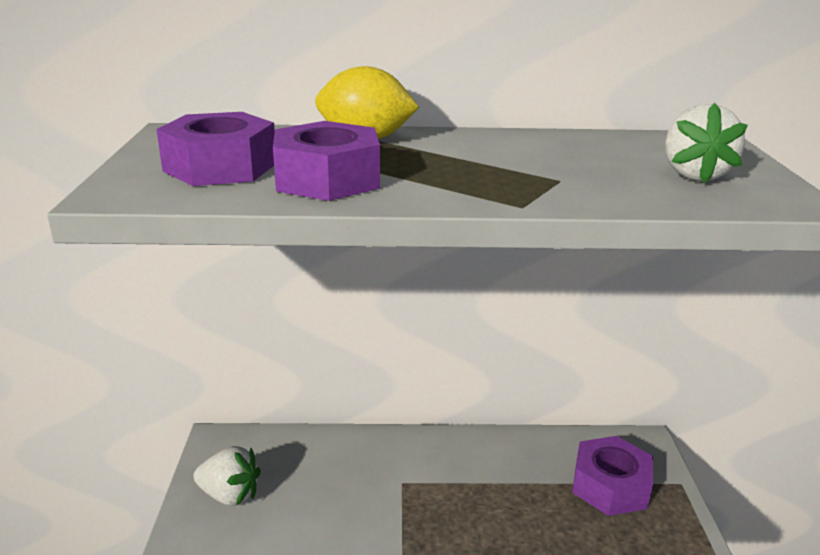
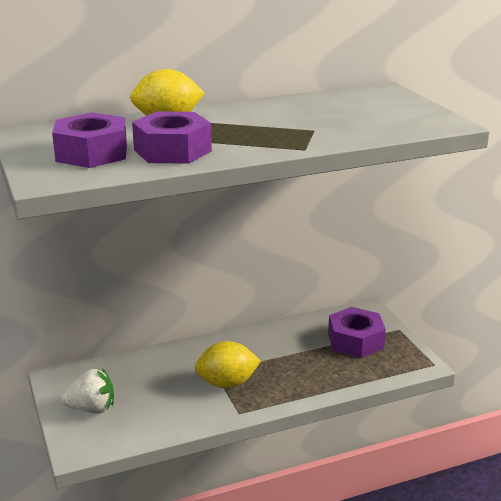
camera: 20 degrees left, 0 degrees up
white strawberry [665,103,748,183] -> none
none -> yellow lemon [195,341,261,388]

